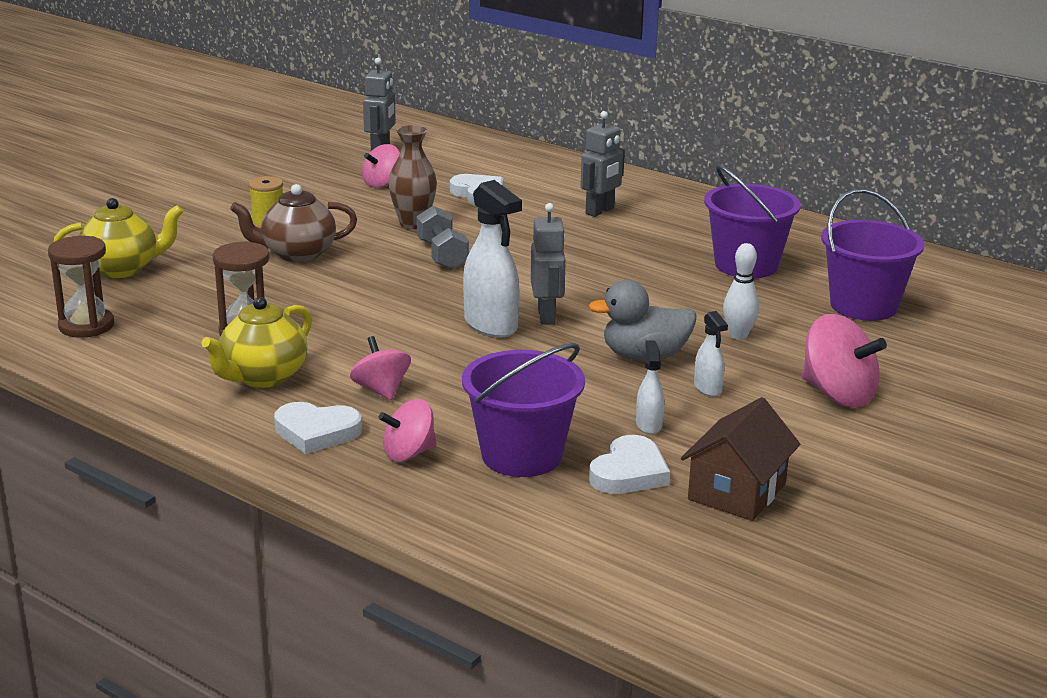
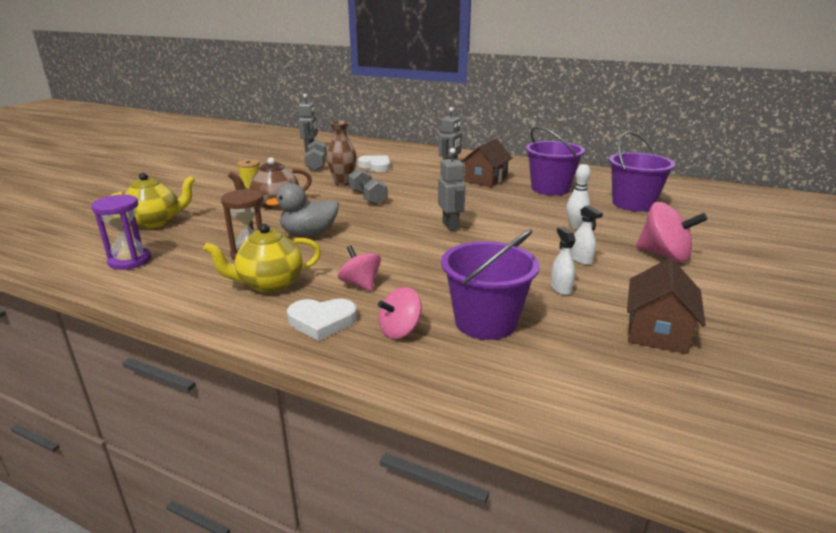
camera: 10 degrees left, 0 degrees up
brown hourglass [48,236,114,338] -> purple hourglass [91,194,151,270]
yellow teapot [201,297,312,388] -> yellow teapot turned 45 degrees clockwise [203,224,321,293]
pink spinning top [362,144,400,188] -> grey dumbbell [304,140,327,171]
white spray bottle [463,180,522,337] -> none
grey duck [588,280,697,361] -> grey duck moved to [266,183,339,236]
white heart [589,435,670,494] -> none
none -> brown house [461,139,513,187]

